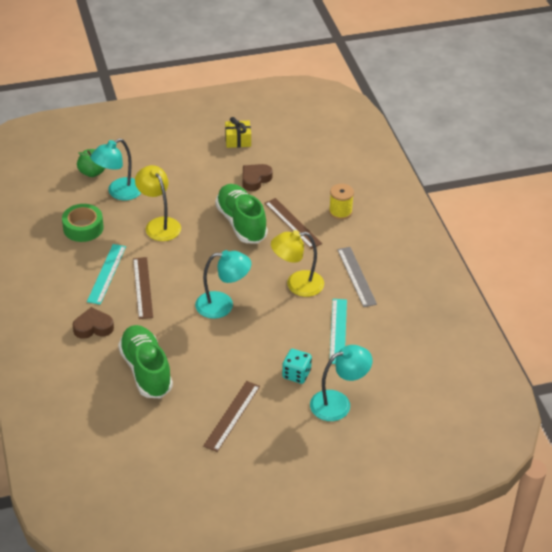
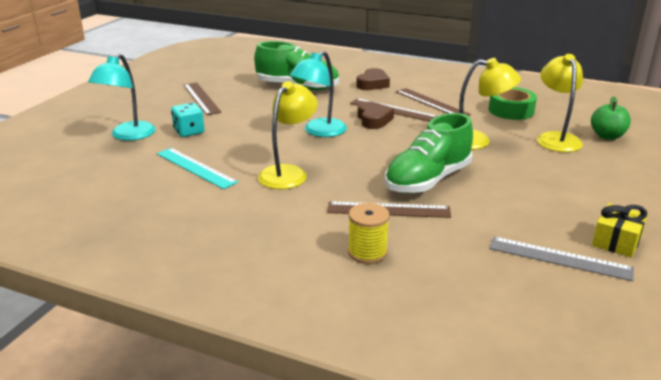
camera: 130 degrees right, 15 degrees down
turquoise ruler [87,244,126,305] -> brown ruler [396,88,471,116]
turquoise lamp [90,138,141,200] -> yellow lamp [537,54,583,152]
green shoe [215,184,268,244] -> green shoe turned 120 degrees clockwise [385,113,473,193]
brown heart [242,164,273,191] -> brown heart moved to [358,101,394,129]
grey ruler [337,247,377,307] -> grey ruler moved to [489,237,634,281]

